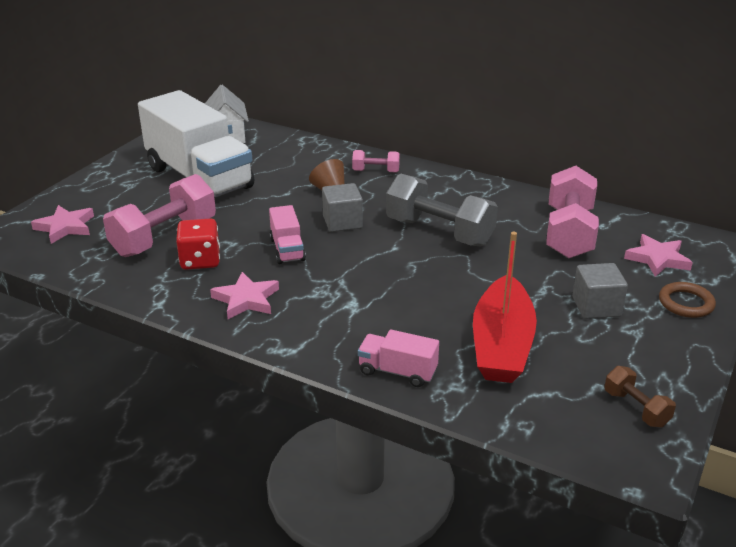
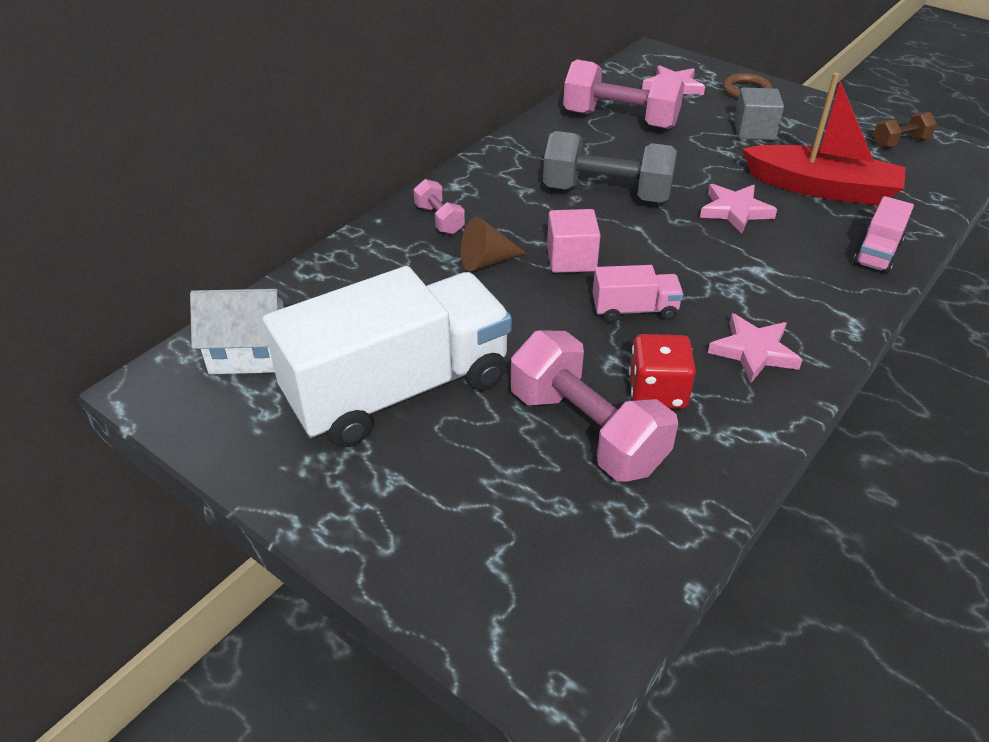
camera: 80 degrees left, 10 degrees up
pink star [31,205,94,244] -> pink star moved to [700,184,777,234]
grey cube [322,183,363,232] -> pink cube [547,209,601,273]
pink dumbbell [352,150,400,173] -> pink dumbbell turned 45 degrees counterclockwise [413,179,465,234]
grey dumbbell [386,174,498,247] -> grey dumbbell turned 60 degrees clockwise [543,131,677,203]

